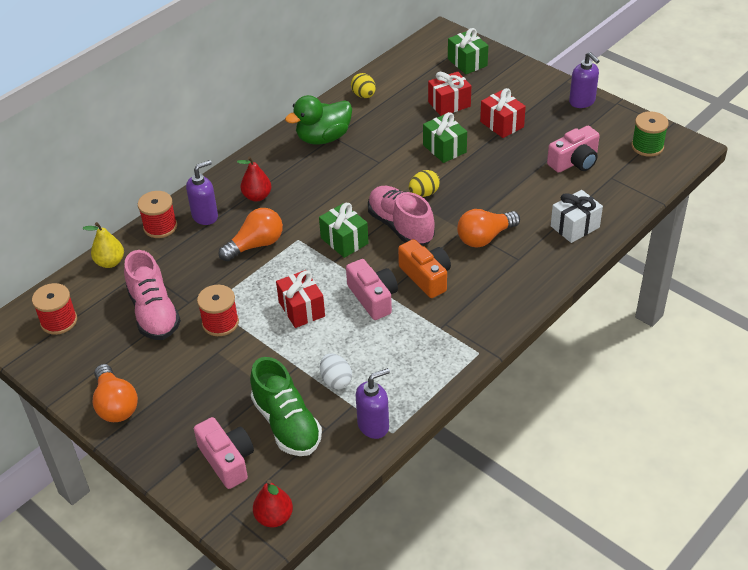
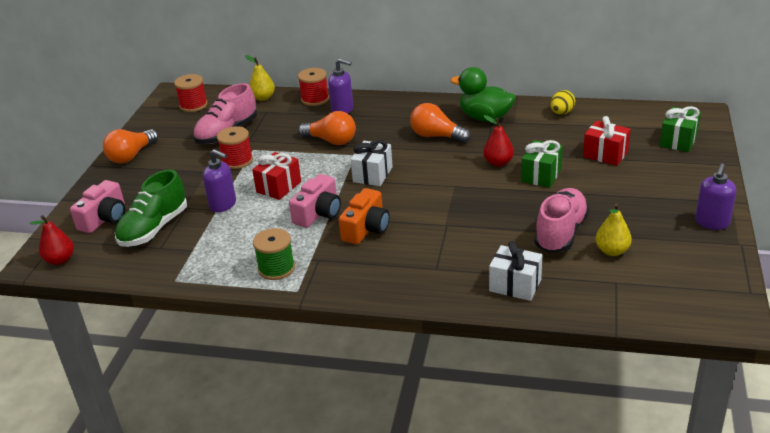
camera: 60 degrees right, 10 degrees down
red pear [237,156,271,202] -> red pear moved to [483,115,514,167]
green gift [319,203,368,258] -> white gift [351,140,393,186]
white egg [320,353,352,389] -> none
purple soap dispenser [356,368,390,439] -> purple soap dispenser moved to [203,149,236,212]
pink shoe [368,186,435,245] -> pink shoe moved to [534,188,589,253]
yellow egg [409,170,440,197] -> none
orange light bulb [457,209,520,248] -> orange light bulb moved to [410,103,471,143]
red gift [480,88,526,138] -> none
pink camera [547,126,600,173] -> yellow pear [595,203,632,256]
green spool [631,111,669,157] -> green spool moved to [253,228,295,280]

